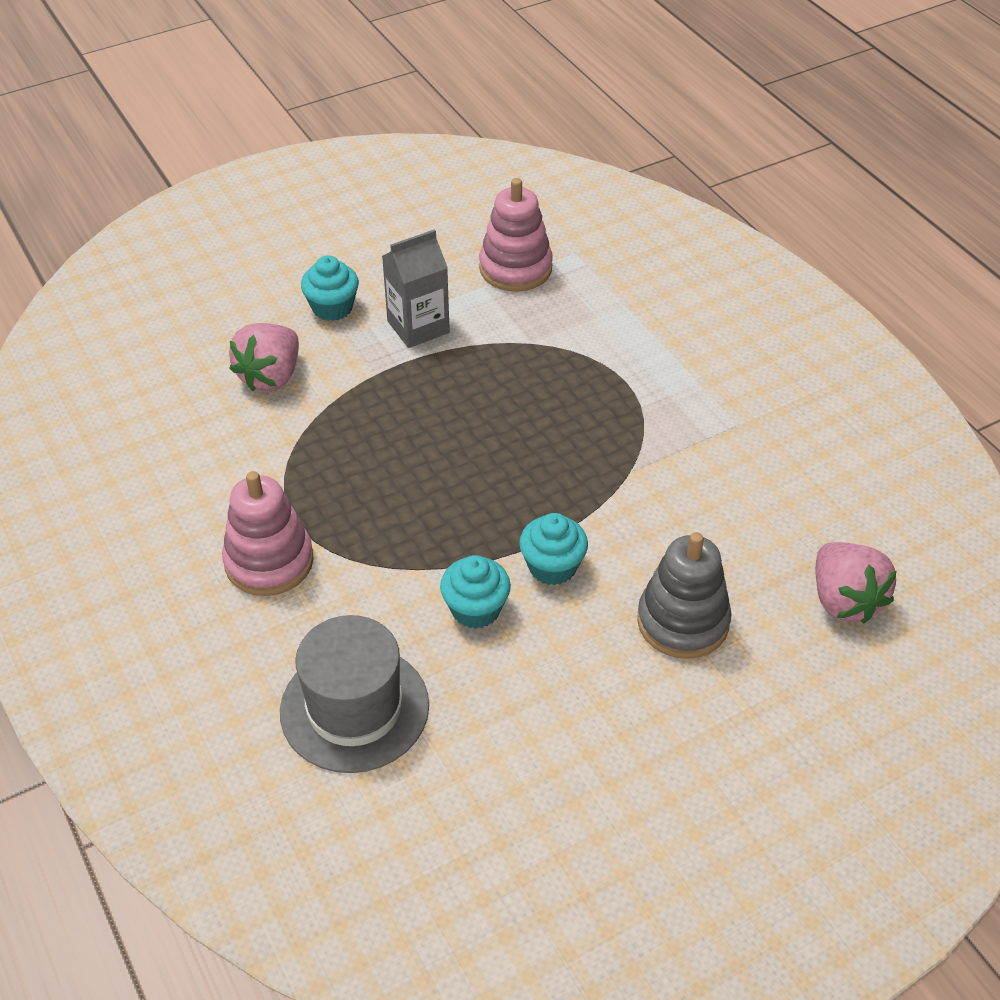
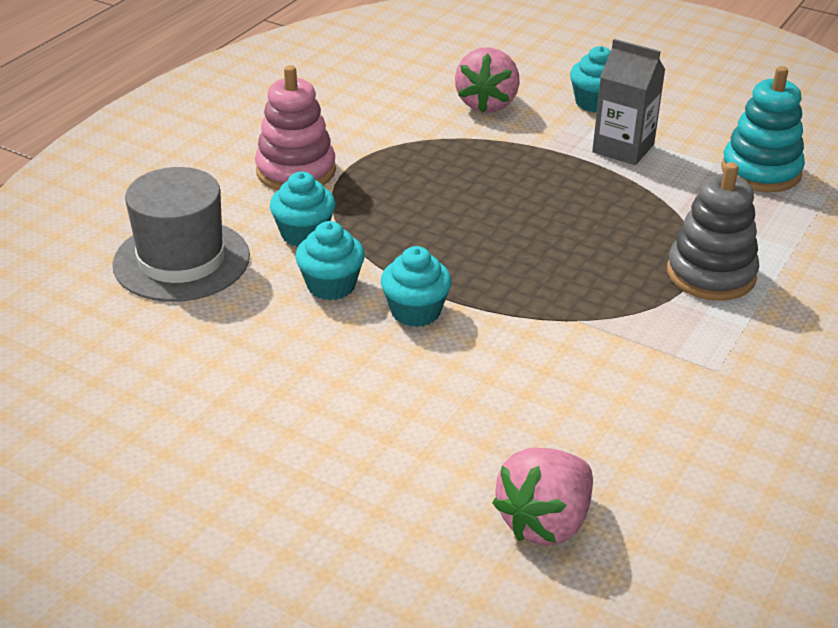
camera: 60 degrees right, 10 degrees down
pink strawberry [229,323,299,391] -> pink strawberry turned 75 degrees counterclockwise [455,47,520,113]
pink stacking toy [479,178,553,292] -> turquoise stacking toy [721,66,805,192]
grey stacking toy [637,532,732,659] -> grey stacking toy moved to [667,162,759,301]
none -> turquoise cupcake [270,172,336,247]

